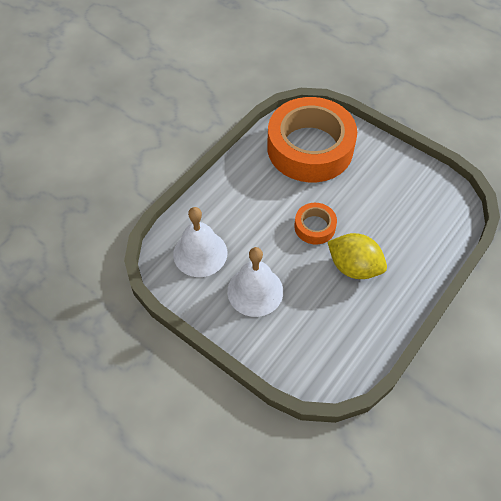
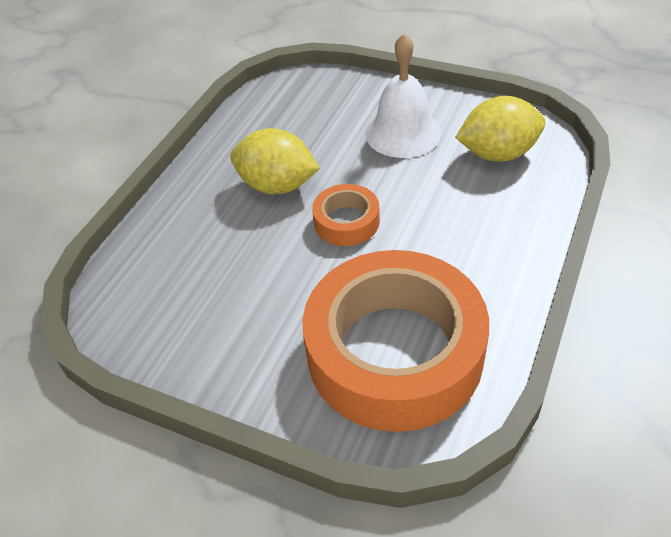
camera: 170 degrees right, 10 degrees down
white bell [173,207,227,277] -> yellow lemon [455,96,546,162]

